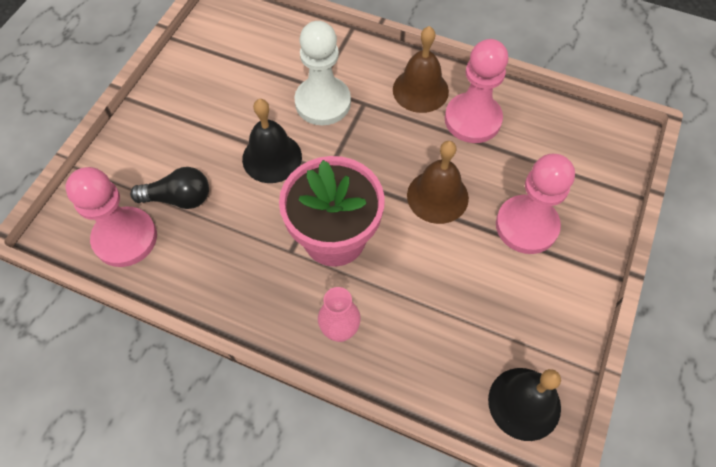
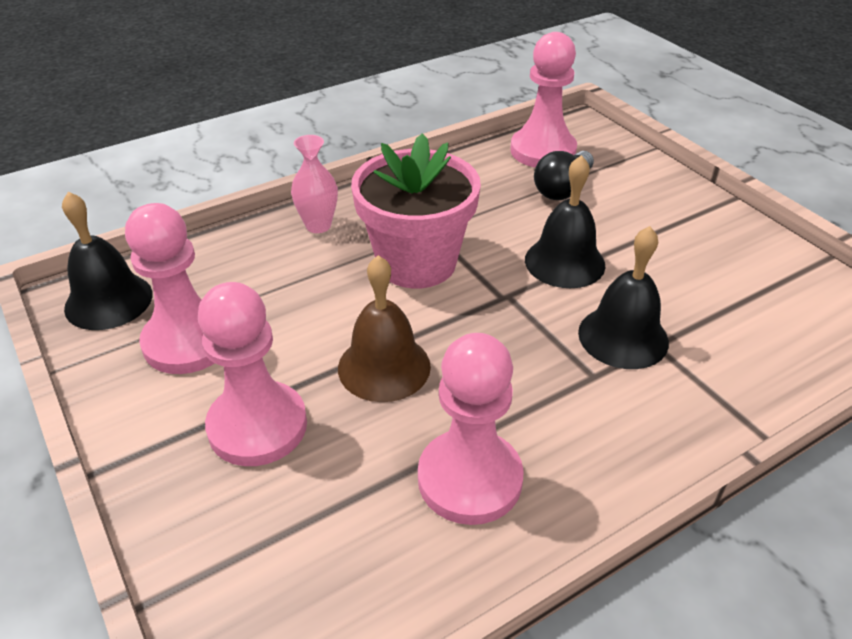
camera: 125 degrees right, 20 degrees down
white pawn [294,21,351,125] -> black bell [578,226,669,369]
brown bell [393,26,449,113] -> none
none -> pink pawn [125,203,214,374]

